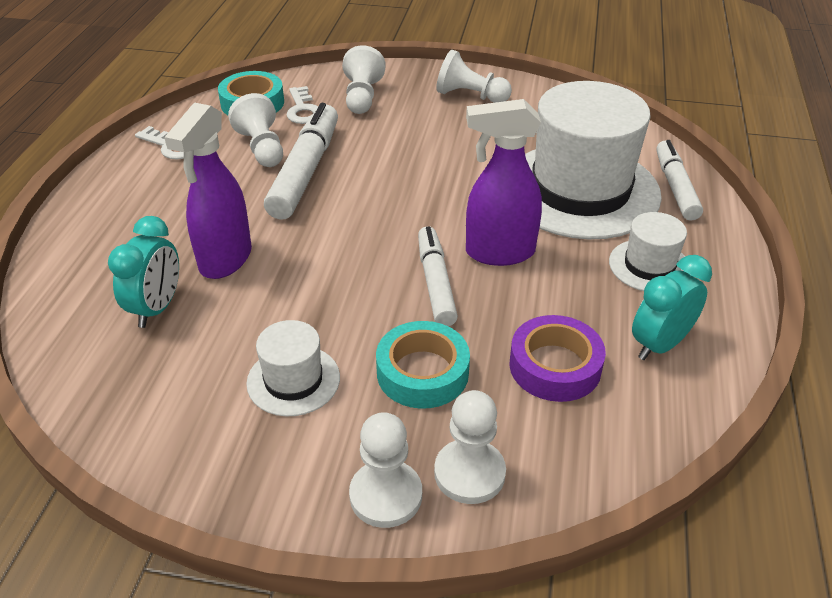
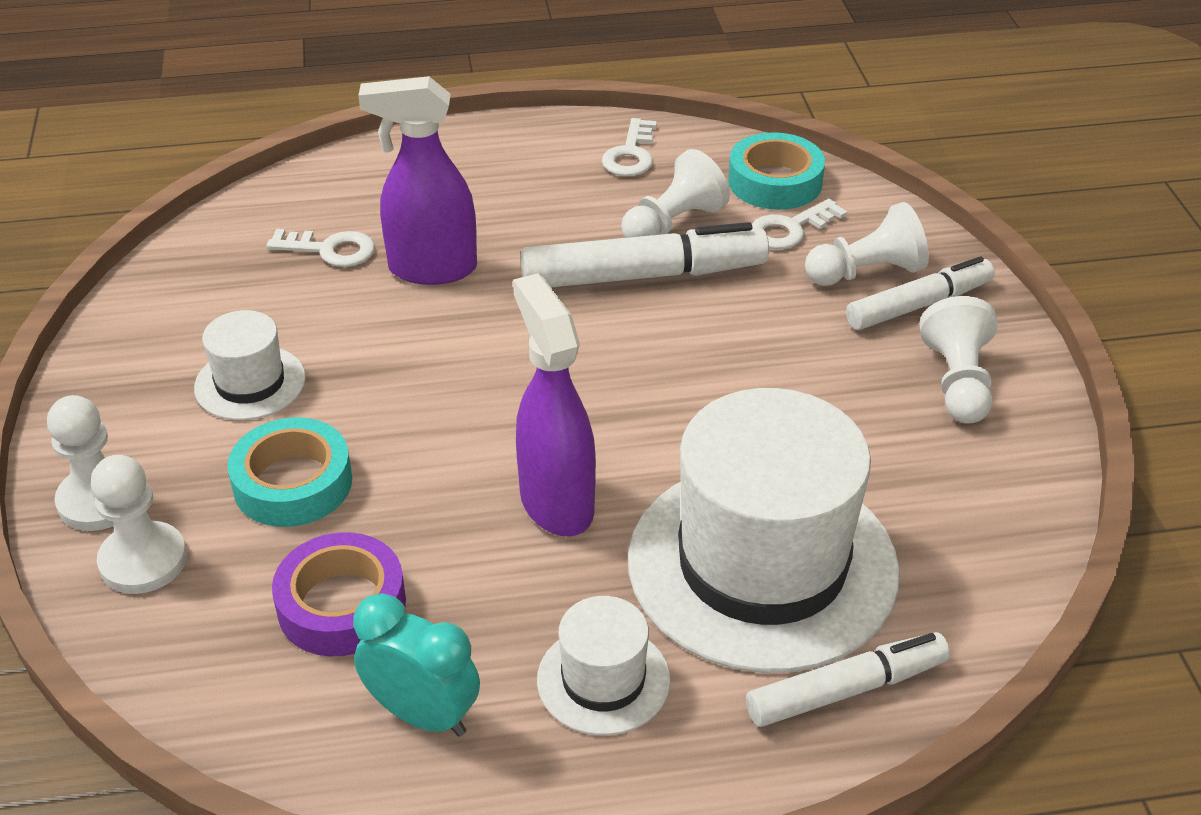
camera: 70 degrees right, 0 degrees up
turquoise clock [108,216,179,328] -> white key [266,229,375,267]
white marker [418,226,458,326] -> white marker moved to [846,256,995,330]

